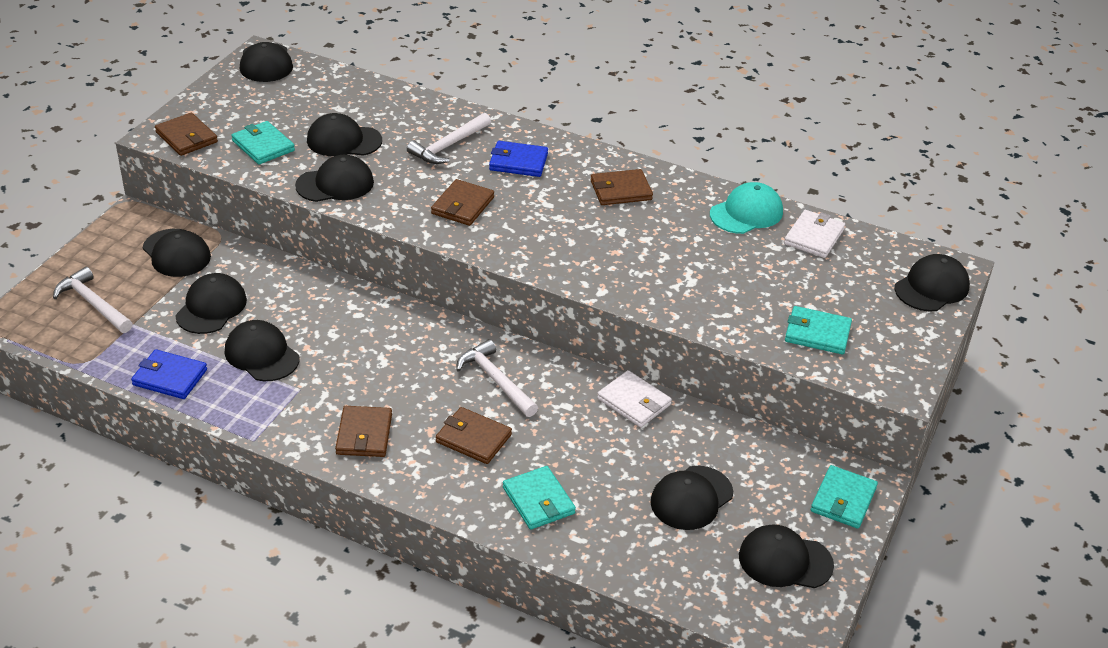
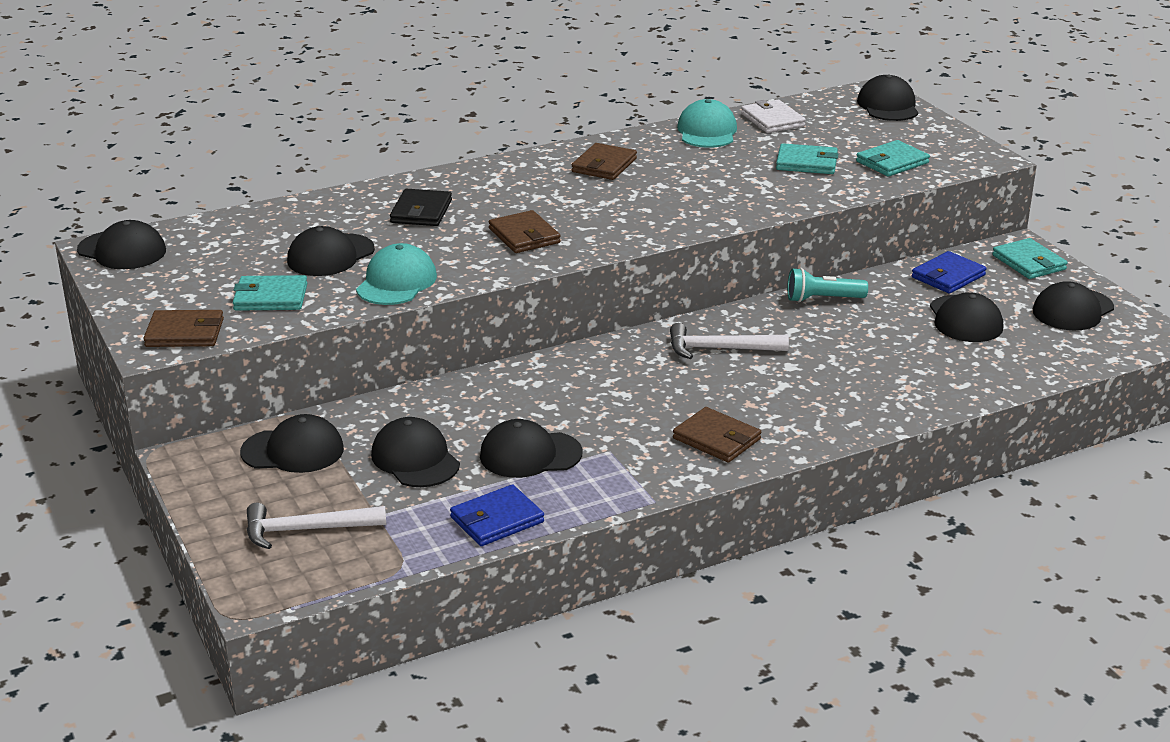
camera: 50 degrees left, 10 degrees down
black cap [295,155,374,202] -> turquoise cap [356,243,437,305]
white hammer [407,113,491,164] -> black wallet [390,189,452,226]
brown wallet [436,407,512,464] -> none
blue wallet [489,141,548,177] -> blue wallet moved to [912,251,987,294]
turquoise wallet [503,466,576,530] -> turquoise wallet moved to [776,143,838,174]
white wallet [597,370,672,428] -> turquoise flashlight [787,268,868,302]

